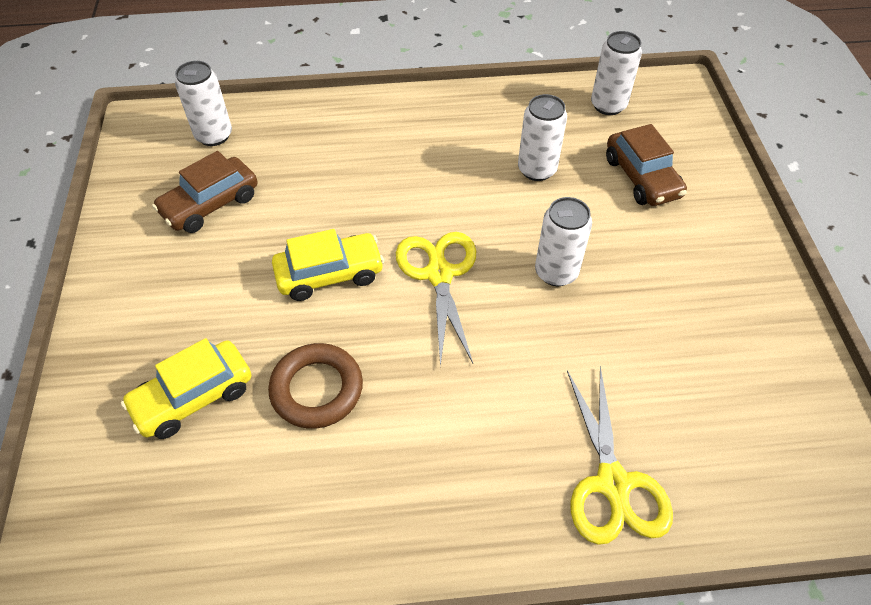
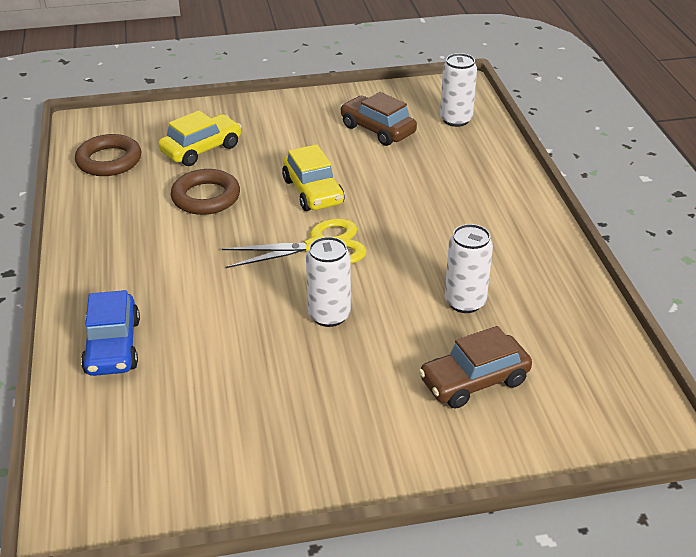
camera: 85 degrees right, 15 degrees down
yellow car [121,338,251,439] -> yellow car turned 90 degrees clockwise [158,111,242,166]
yellow scissors [567,366,673,545] -> blue car [81,290,140,376]
white can [591,31,642,115] -> none
none -> brown ring [75,134,141,176]

